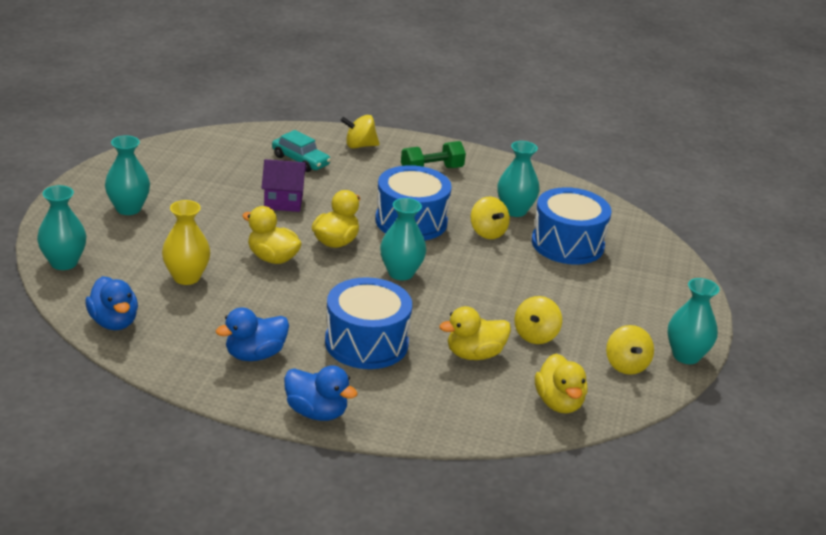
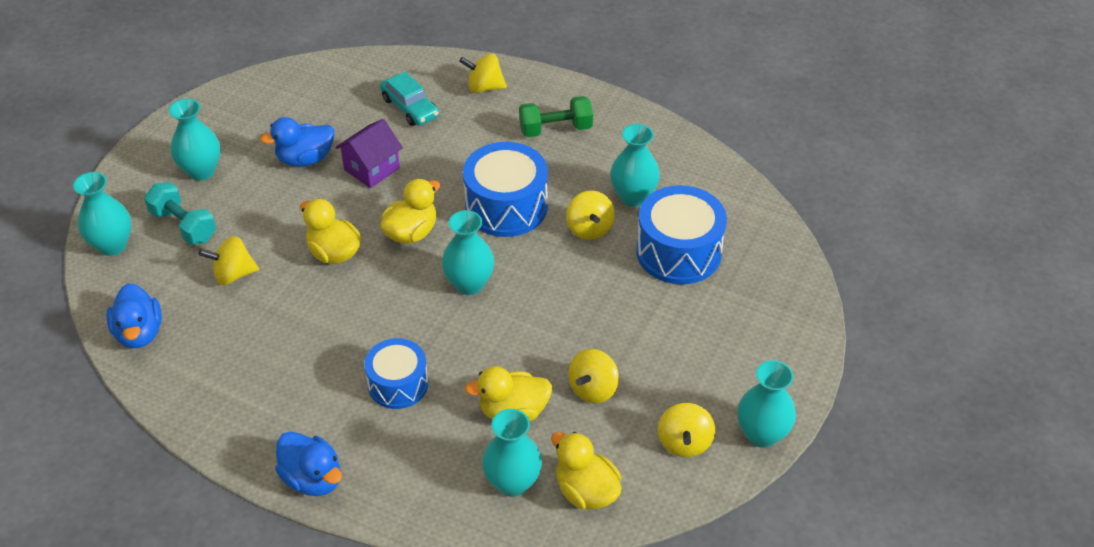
camera: 15 degrees right, 15 degrees up
yellow vase [162,200,210,285] -> yellow spinning top [199,236,259,285]
blue duck [216,307,289,361] -> blue duck moved to [260,117,334,166]
purple house [261,159,307,212] -> purple house turned 60 degrees counterclockwise [335,119,403,188]
blue drum [325,277,412,369] -> blue drum [364,338,428,409], size x0.65
yellow duck [535,354,587,414] -> yellow duck turned 135 degrees clockwise [551,432,622,509]
none -> turquoise dumbbell [144,182,216,245]
none -> turquoise vase [482,409,542,497]

